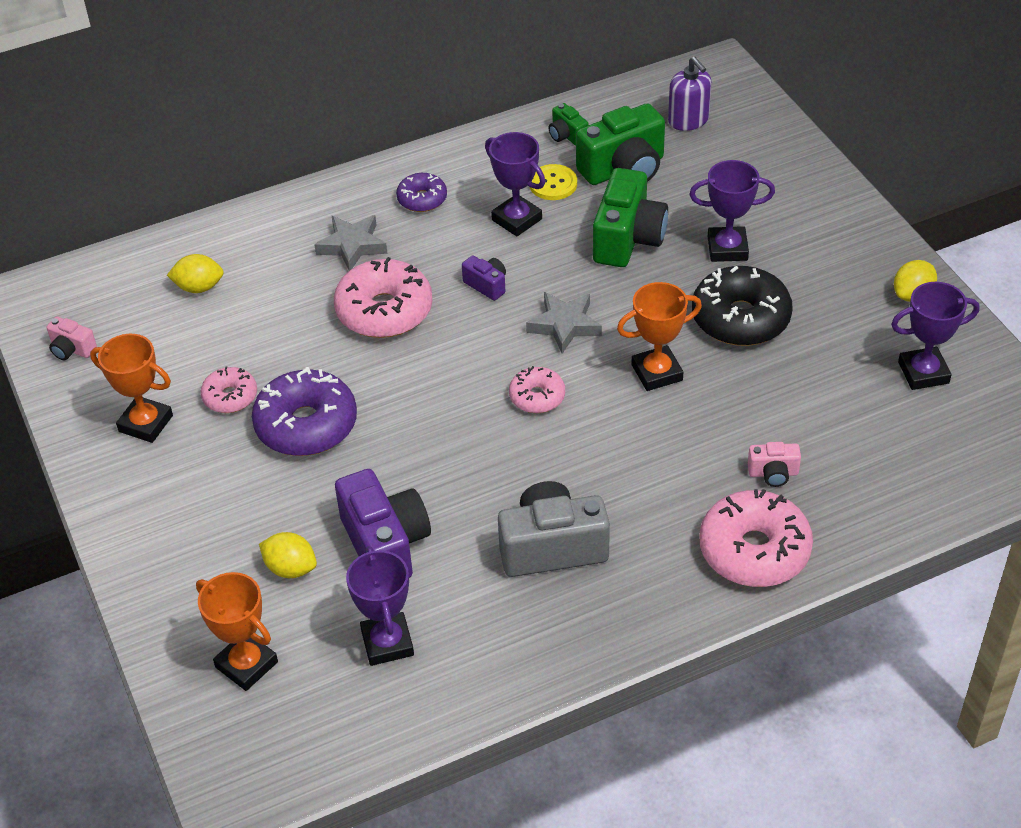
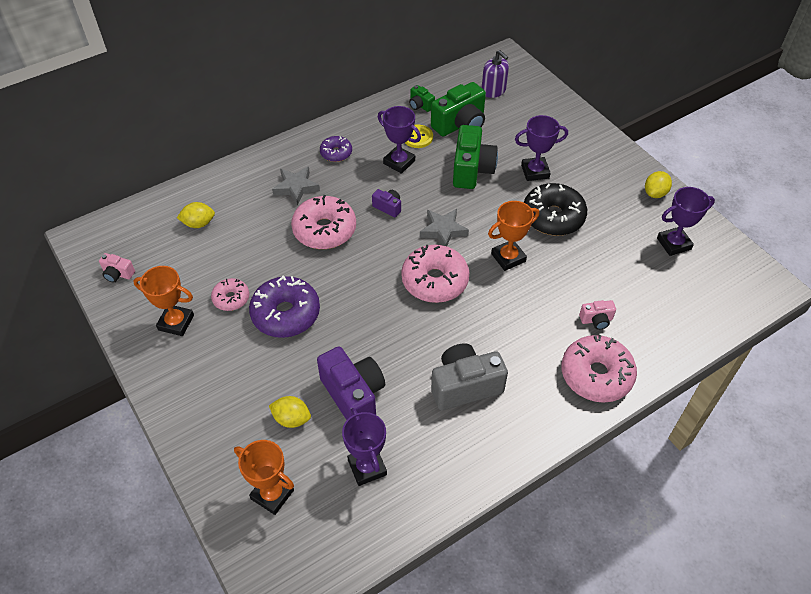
camera: 10 degrees left, 5 degrees up
pink donut [509,366,565,413] -> pink donut [401,245,469,303], size x1.83

